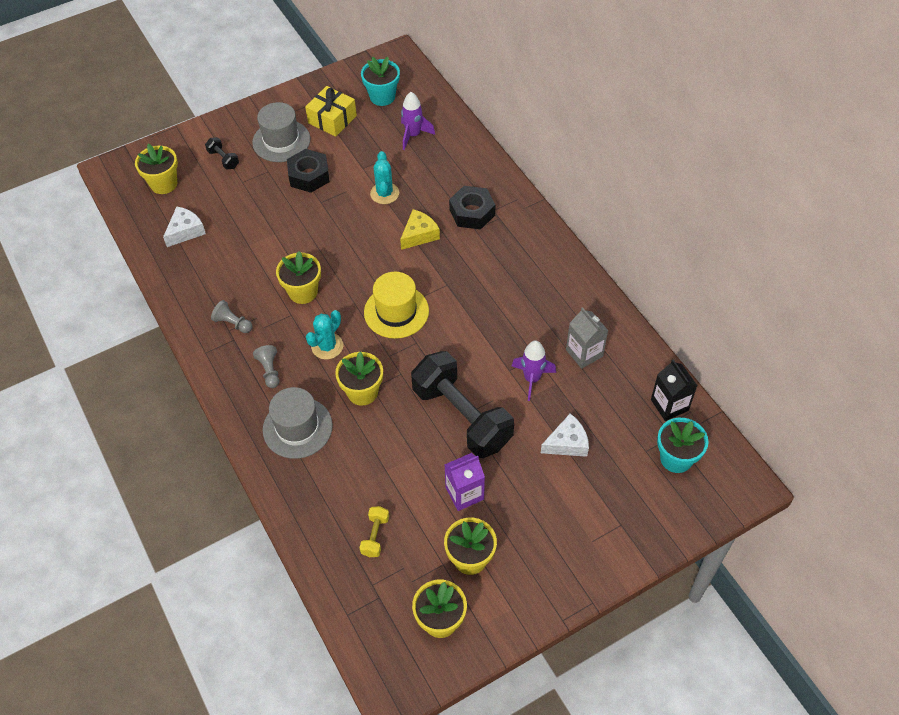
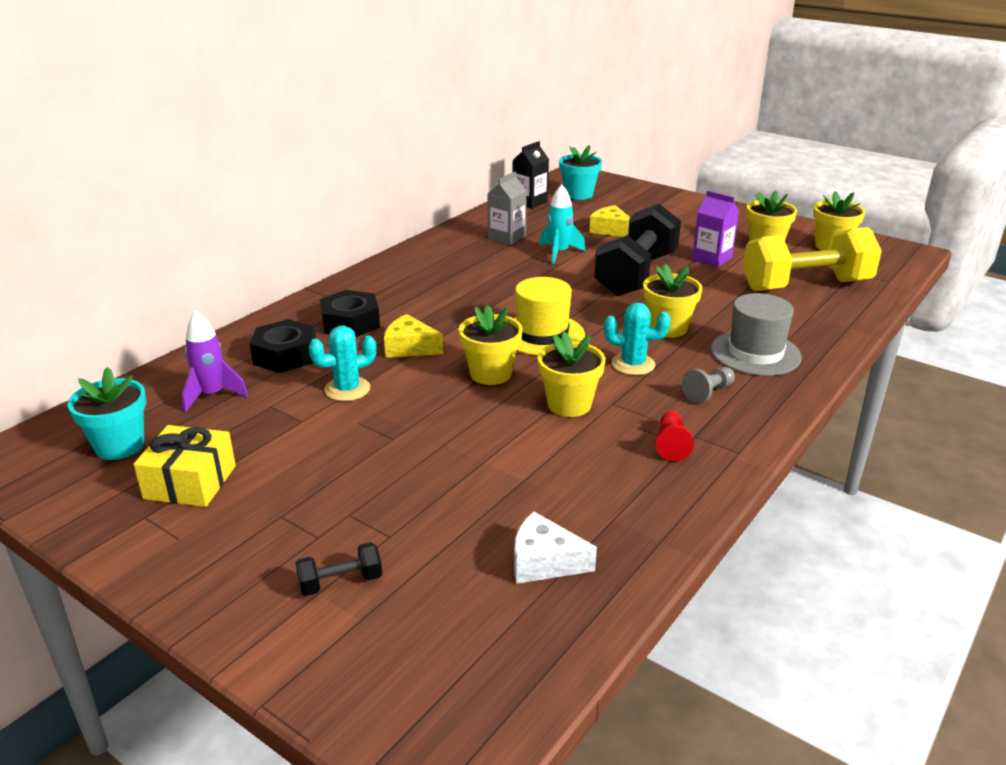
camera: 115 degrees left, 25 degrees down
yellow flower pot [135,144,178,194] -> yellow flower pot moved to [459,305,523,385]
black dumbbell [205,137,239,170] -> black dumbbell turned 45 degrees clockwise [295,542,382,596]
grey pawn [211,300,252,333] -> red pawn [655,411,694,461]
grey hat [252,102,310,162] -> none
black nut [287,149,330,193] -> black nut moved to [250,319,316,373]
yellow dumbbell [360,506,389,557] -> yellow dumbbell [743,227,882,291], size x2.49
purple rocket [512,340,556,401] -> turquoise rocket [539,185,585,264]
white cheese [541,414,589,457] -> yellow cheese [589,205,630,237]

